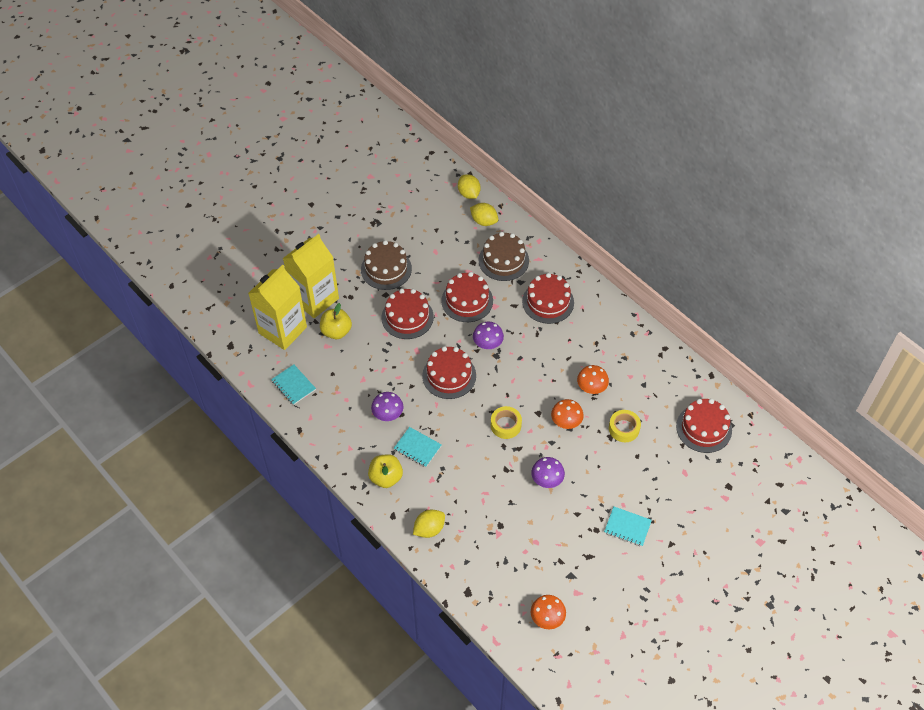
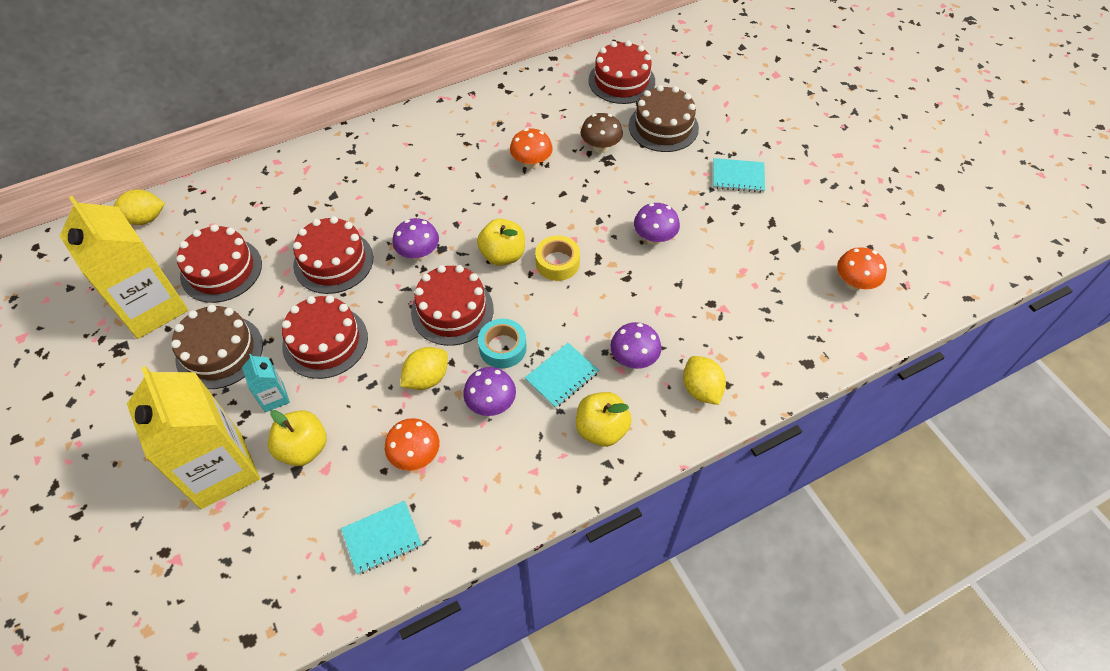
camera: 75 degrees left, 0 degrees up
yellow carton [248,264,307,350] -> yellow carton moved to [60,196,188,339]
yellow lemon [470,203,498,226] -> yellow lemon moved to [400,347,448,390]
brown cake [479,232,529,281] -> brown cake moved to [629,85,699,152]
red cake [522,273,574,324] -> red cake moved to [176,224,262,303]
orange mushroom [551,399,584,429] -> orange mushroom moved to [385,418,439,471]
turquoise notebook [604,506,652,546] -> turquoise notebook turned 60 degrees clockwise [713,158,765,193]
yellow tape [609,410,641,442] -> brown mushroom [581,113,623,153]
none -> turquoise carton [242,354,290,412]
none -> yellow apple [477,219,525,266]
none -> turquoise tape [478,319,527,368]
none -> purple mushroom [611,322,662,369]

